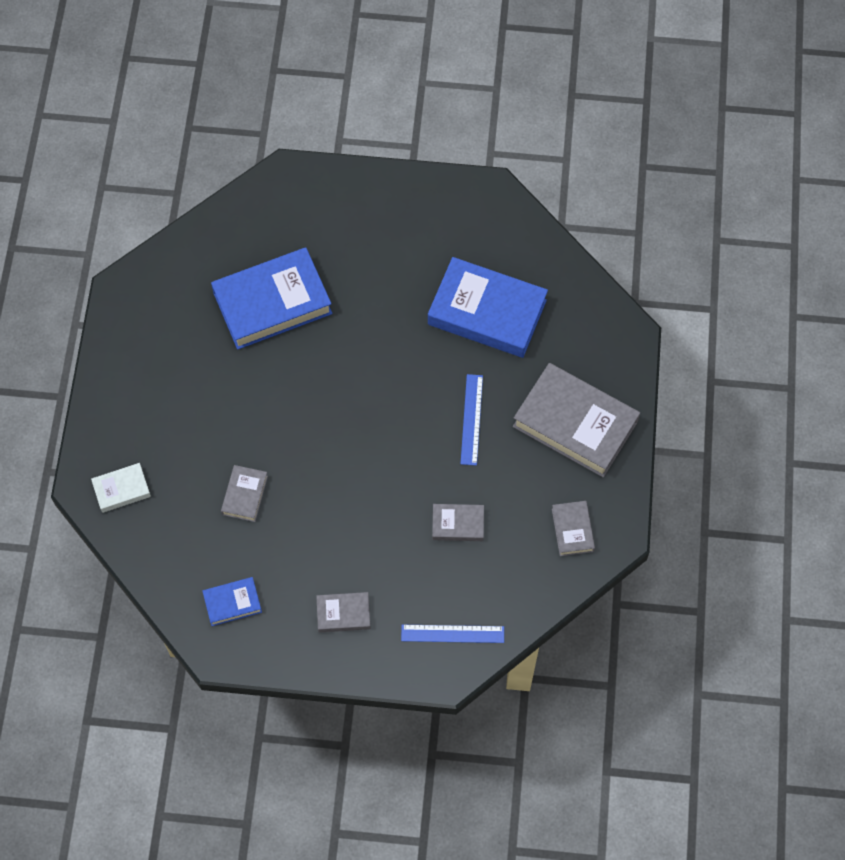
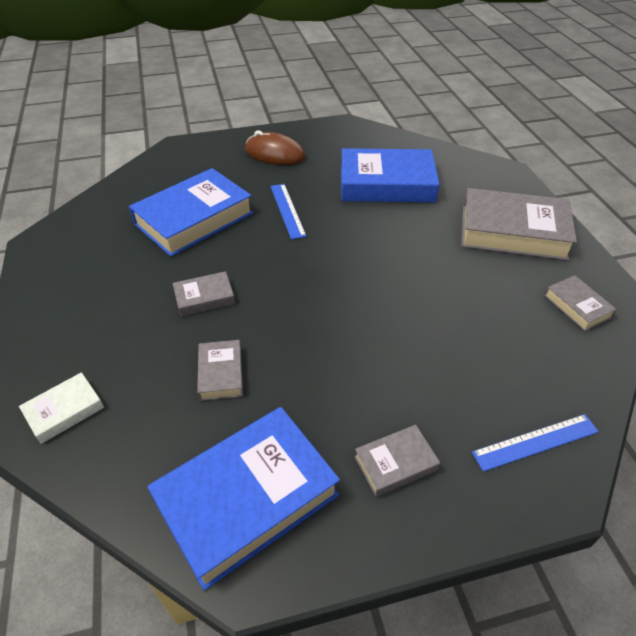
camera: 20 degrees left, 20 degrees down
blue book [202,577,262,626] -> blue book [147,407,340,591], size x2.10
grey book [432,504,484,541] -> grey book moved to [173,271,235,316]
blue ruler [460,374,483,466] -> blue ruler moved to [270,184,306,239]
none -> brown mouse [245,131,305,165]

